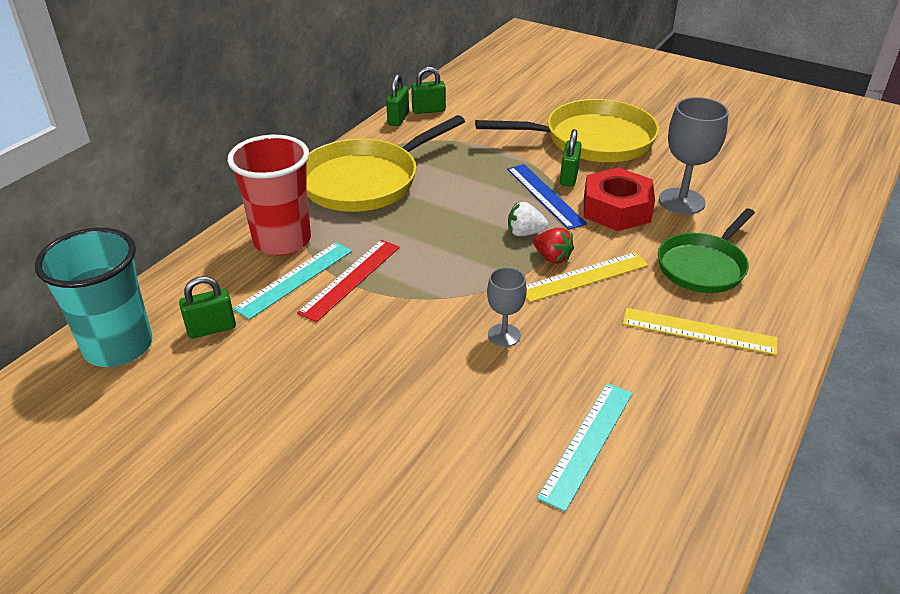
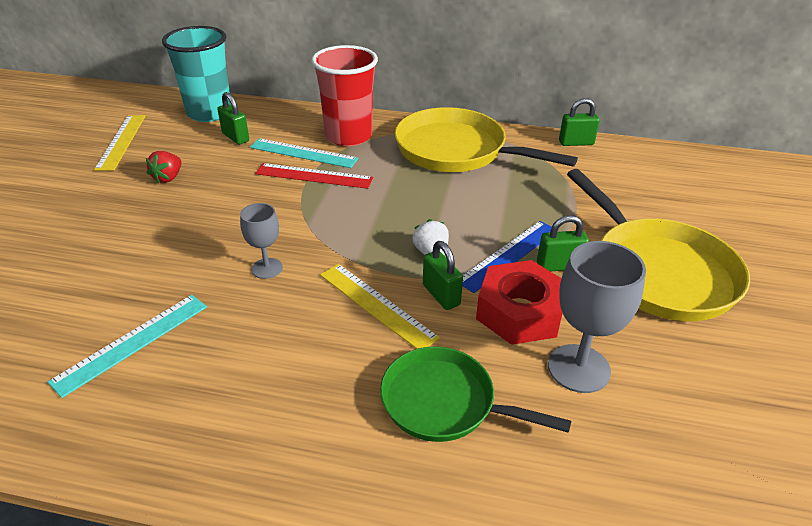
camera: 70 degrees right, 0 degrees up
green padlock [411,67,446,114] -> green padlock moved to [423,241,463,310]
red strawberry [533,228,574,264] -> red strawberry moved to [146,151,182,184]
turquoise ruler [537,383,633,512] -> turquoise ruler turned 60 degrees counterclockwise [47,295,207,398]
yellow ruler [623,308,777,355] -> yellow ruler moved to [94,115,146,171]

